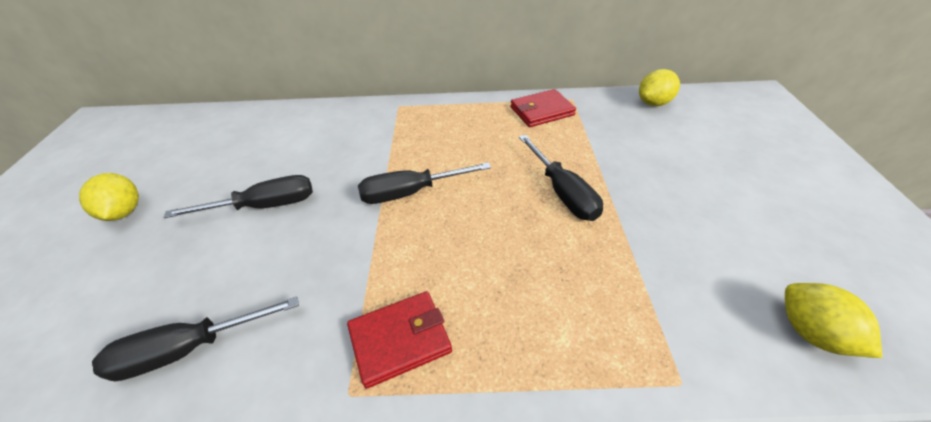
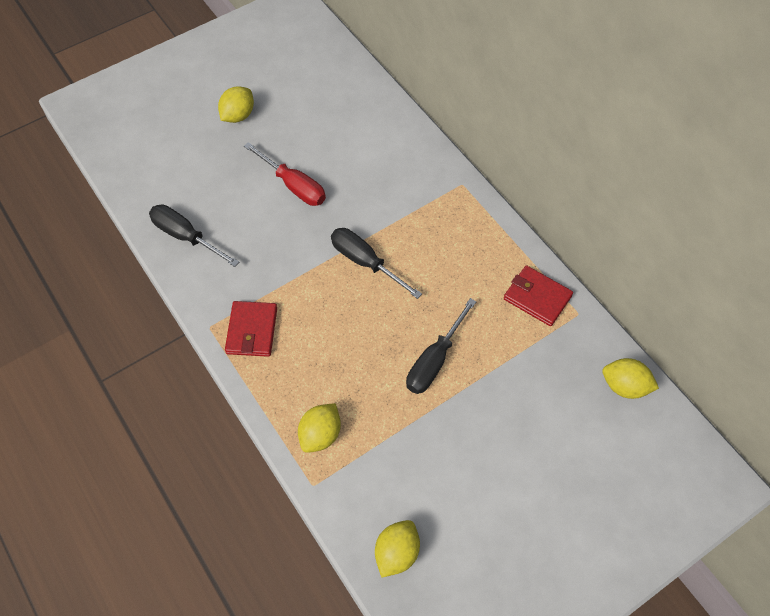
camera: 55 degrees right, 15 degrees up
black screwdriver [164,175,313,218] -> red screwdriver [244,142,326,206]
red wallet [347,291,452,389] -> red wallet turned 60 degrees clockwise [225,301,277,357]
none -> yellow lemon [298,403,341,453]

